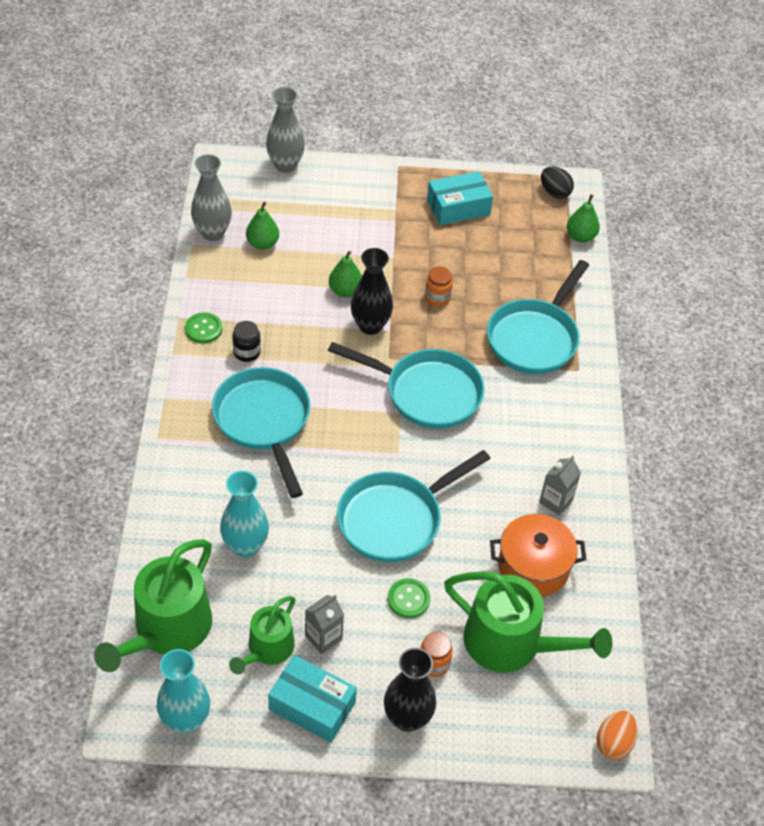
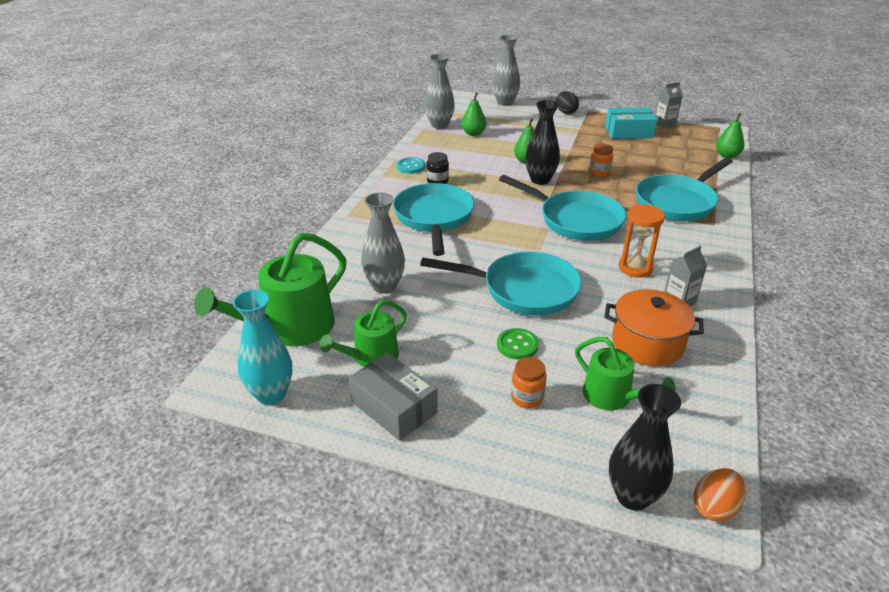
camera: 20 degrees right, 15 degrees down
green button [185,312,222,343] -> turquoise button [397,157,425,174]
turquoise vase [220,471,269,558] -> grey vase [361,192,405,294]
turquoise box [268,655,357,743] -> grey box [349,353,438,441]
grey carton [305,595,344,654] -> grey carton moved to [655,82,683,128]
turquoise pan [337,450,491,562] -> turquoise pan turned 150 degrees counterclockwise [420,251,582,316]
black vase [384,648,436,732] -> black vase moved to [609,384,681,511]
green watering can [444,571,612,673] -> green watering can [575,337,675,410], size x0.60
black egg [541,166,574,199] -> black egg moved to [556,91,579,114]
none -> orange hourglass [619,204,665,278]

